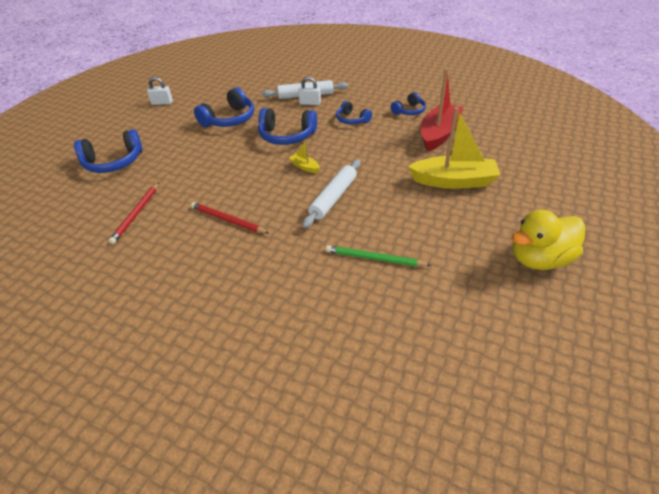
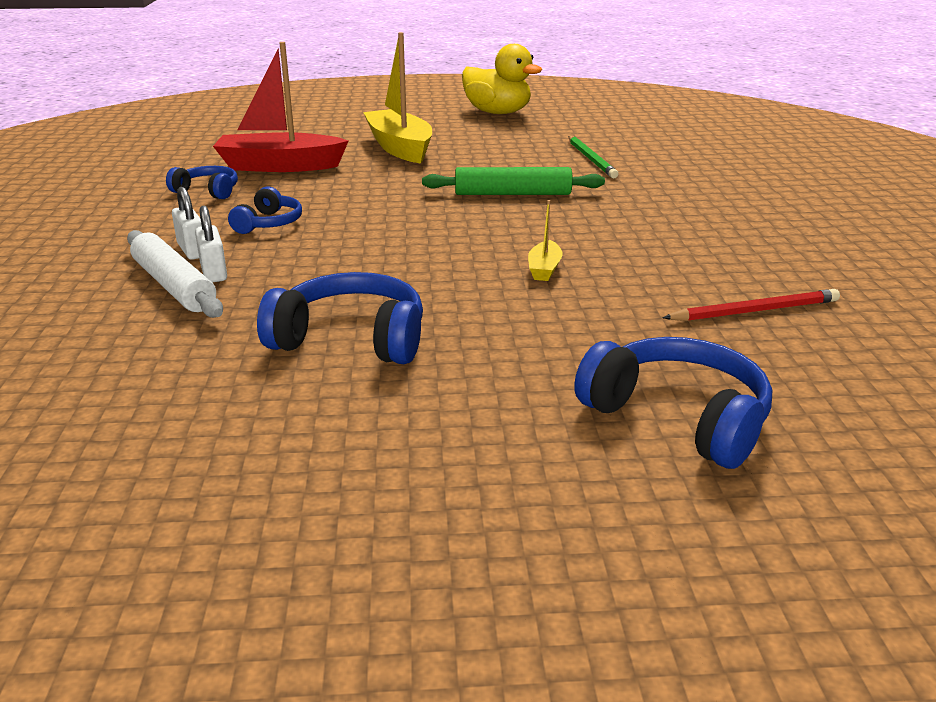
camera: 120 degrees left, 15 degrees down
white padlock [147,77,173,105] -> white padlock moved to [172,187,202,260]
red pencil [191,202,270,234] -> none
blue headphones [258,108,317,145] -> none
yellow boat [289,139,320,173] -> yellow boat moved to [528,200,563,281]
white rolling pin [302,159,360,228] -> green rolling pin [422,167,605,195]

